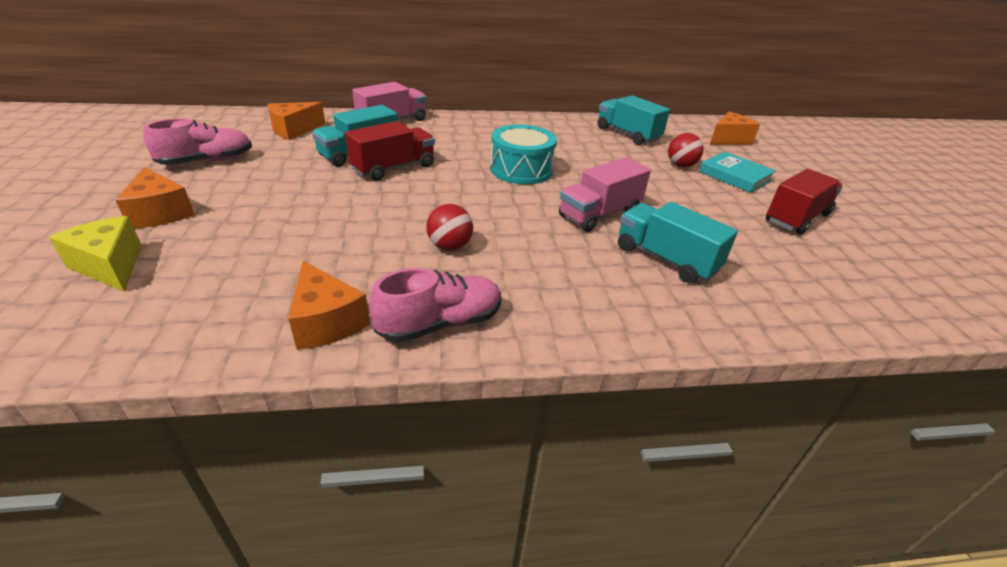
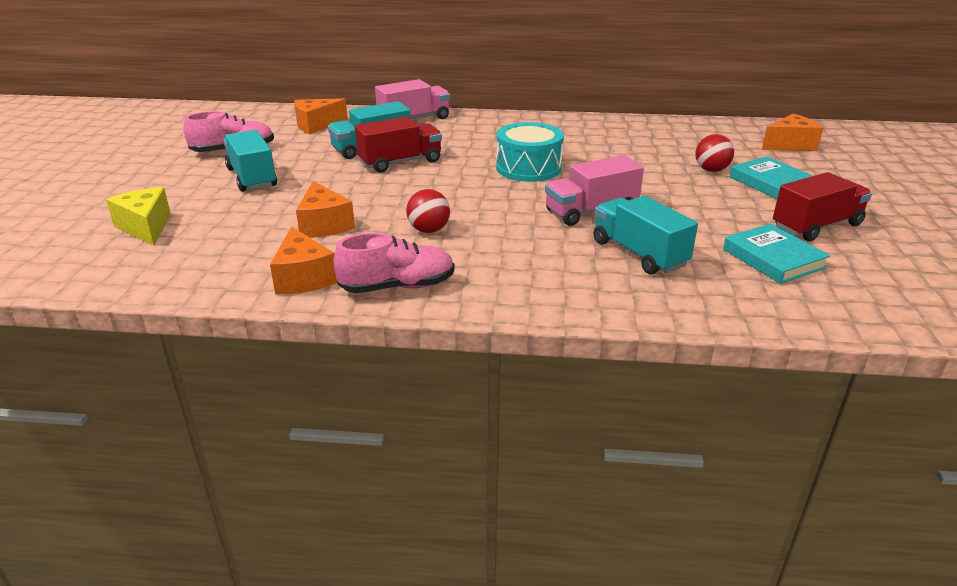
camera: 15 degrees right, 5 degrees down
orange cheese [115,167,194,228] -> orange cheese moved to [296,181,355,238]
turquoise truck [597,95,670,145] -> turquoise truck moved to [223,130,277,192]
none -> turquoise book [723,224,830,284]

